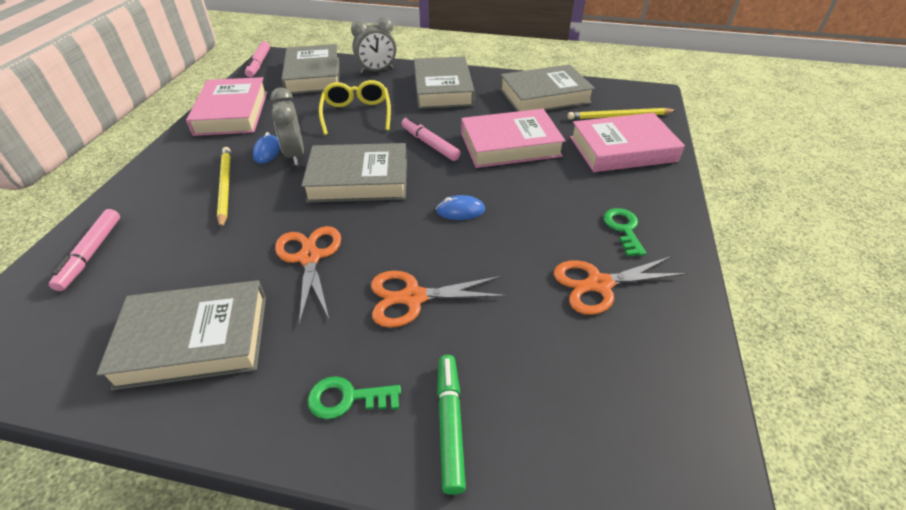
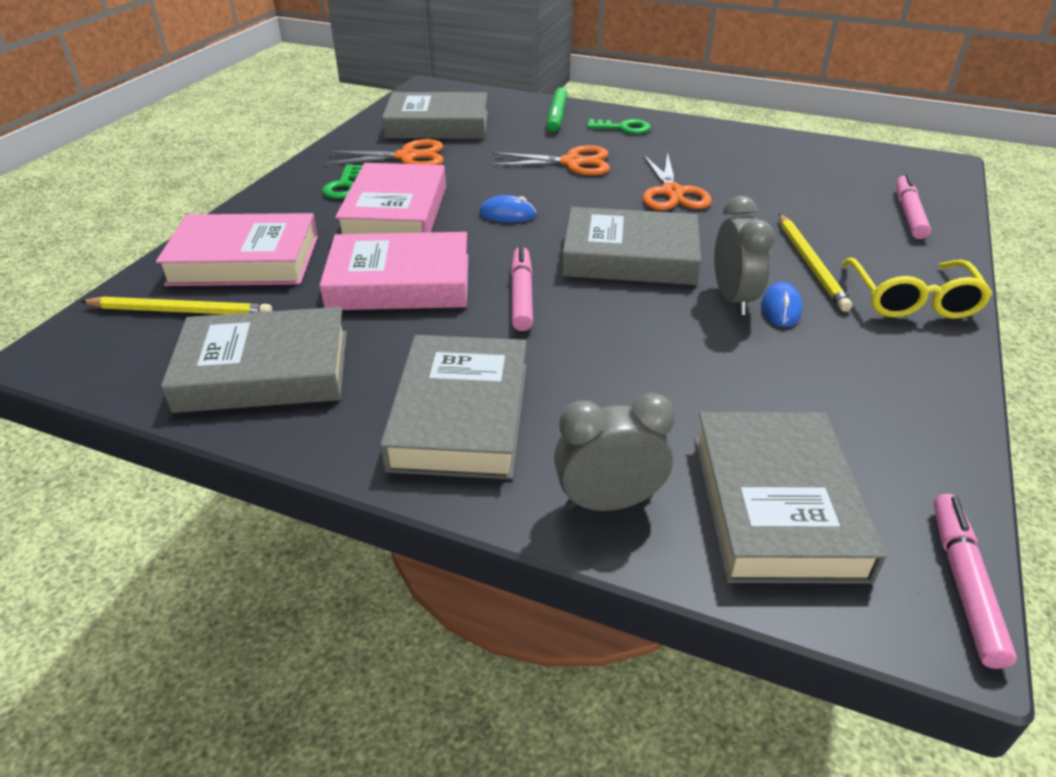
camera: 170 degrees left, 5 degrees down
grey book [96,280,266,390] -> grey book moved to [382,92,488,139]
pink book [186,77,267,136] -> pink book moved to [335,163,446,234]
yellow glasses [319,80,391,135] -> yellow glasses moved to [842,258,993,319]
pink marker [401,116,460,161] -> pink marker turned 150 degrees counterclockwise [511,246,533,331]

